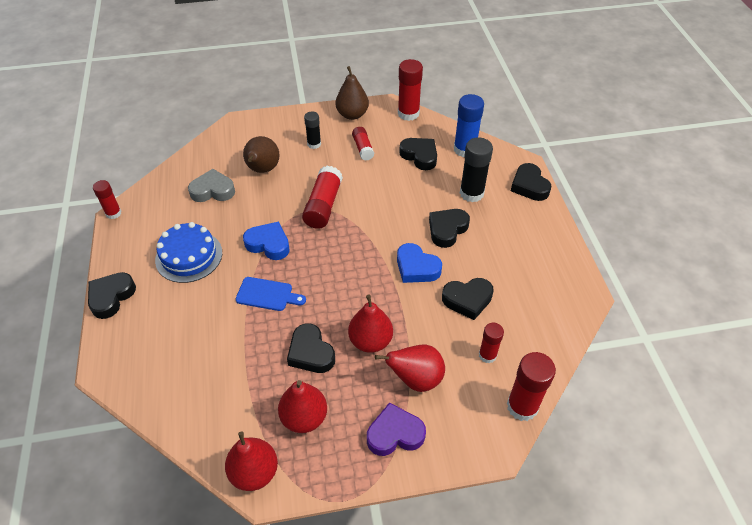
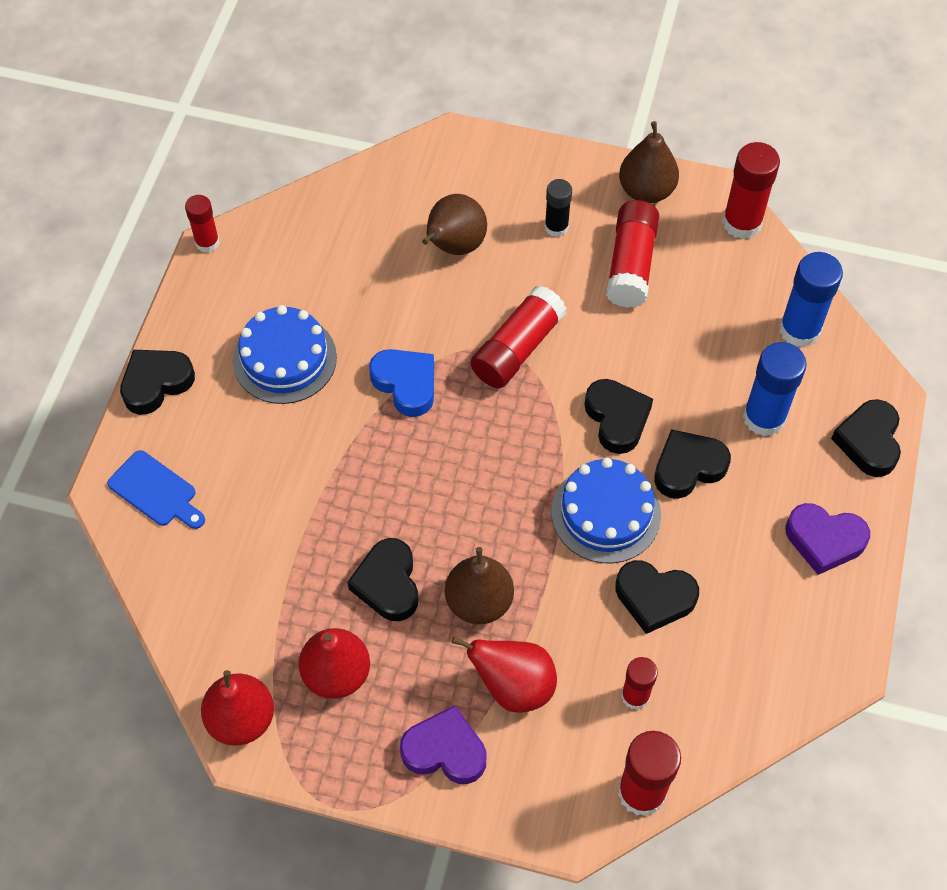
camera: 25 degrees right, 10 degrees up
grey heart [188,169,235,202] -> none
blue cutting board [236,277,306,311] -> blue cutting board moved to [107,450,205,529]
red pear [348,295,393,353] -> brown pear [445,547,514,624]
red glue stick [352,127,374,160] -> red glue stick [606,200,659,308], size x1.64
blue heart [397,243,442,283] -> blue cake [551,458,661,563]
black heart [399,138,437,170] -> black heart moved to [584,379,653,454]
black glue stick [460,137,493,202] -> blue glue stick [743,342,807,436]
none -> purple heart [786,503,870,575]

